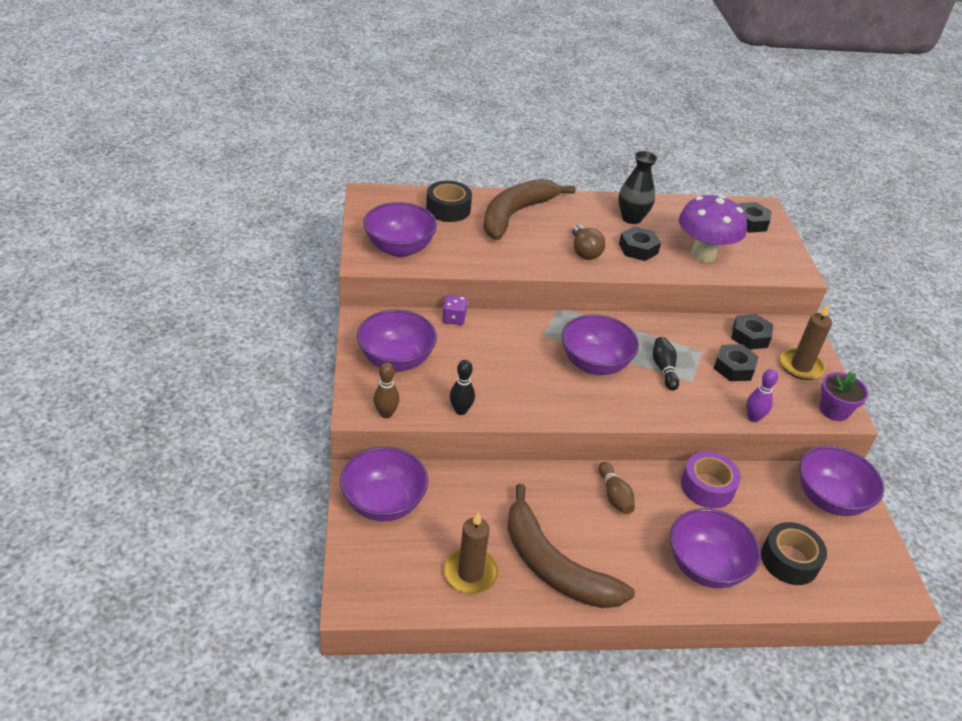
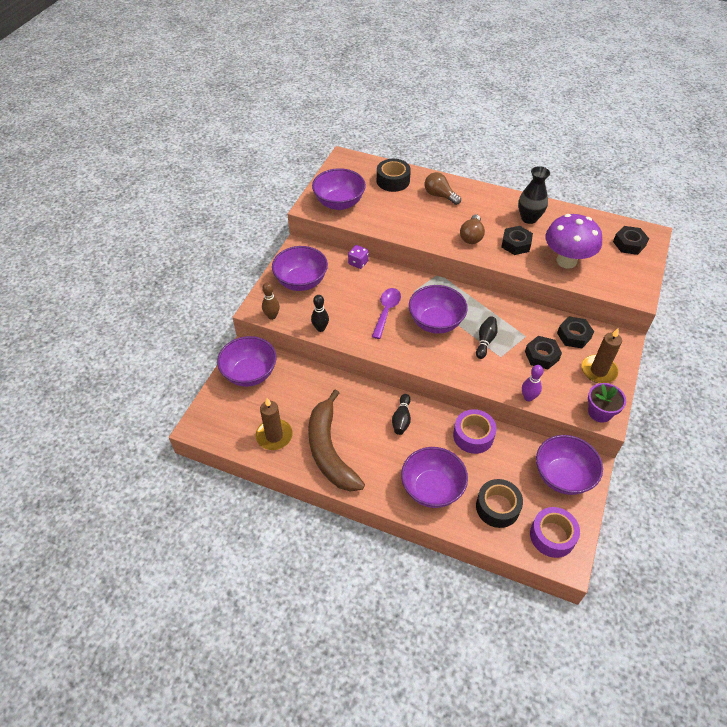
camera: 30 degrees right, 10 degrees up
brown banana [483,179,575,240] -> brown light bulb [425,172,461,205]
brown bowling pin [599,462,635,514] -> black bowling pin [392,394,411,435]
none -> purple spoon [372,288,401,339]
none -> purple tape [530,507,580,558]

